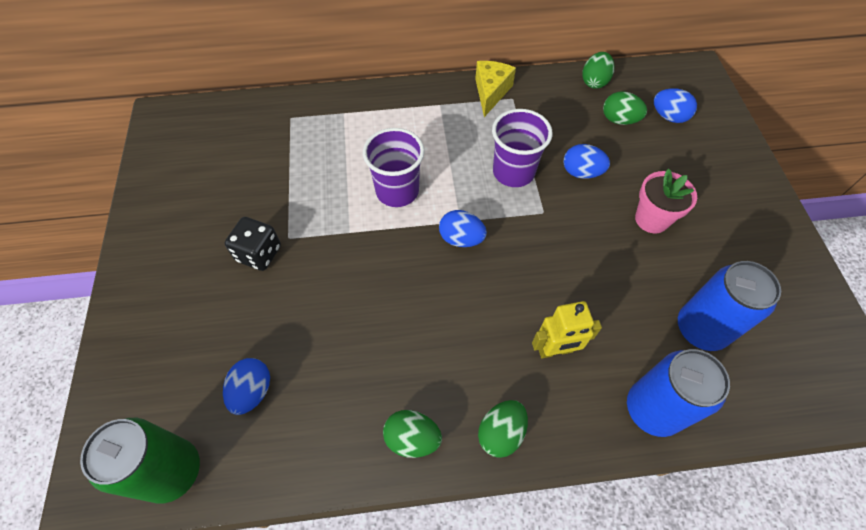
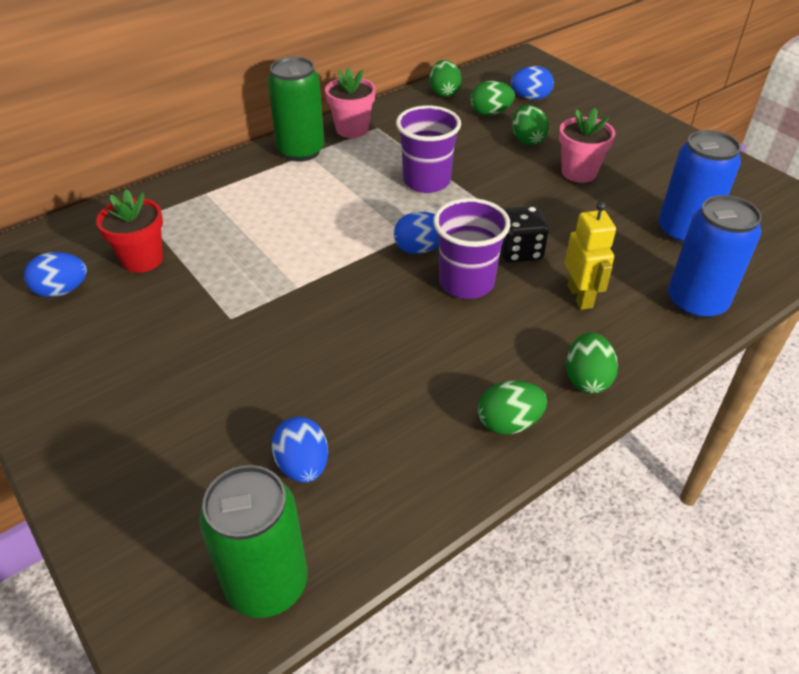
camera: 30 degrees left, 15 degrees down
black dice [225,217,281,271] -> black dice moved to [501,206,549,263]
purple cup [363,128,425,207] -> purple cup moved to [433,198,511,299]
yellow cheese [475,61,516,117] -> pink flower pot [325,67,376,138]
yellow robot [532,301,602,358] -> yellow robot turned 60 degrees counterclockwise [565,202,616,310]
blue egg [564,144,610,179] -> blue egg moved to [24,252,87,297]
none -> red flower pot [96,189,163,273]
none -> green can [268,57,324,162]
none -> green egg [512,105,549,145]

